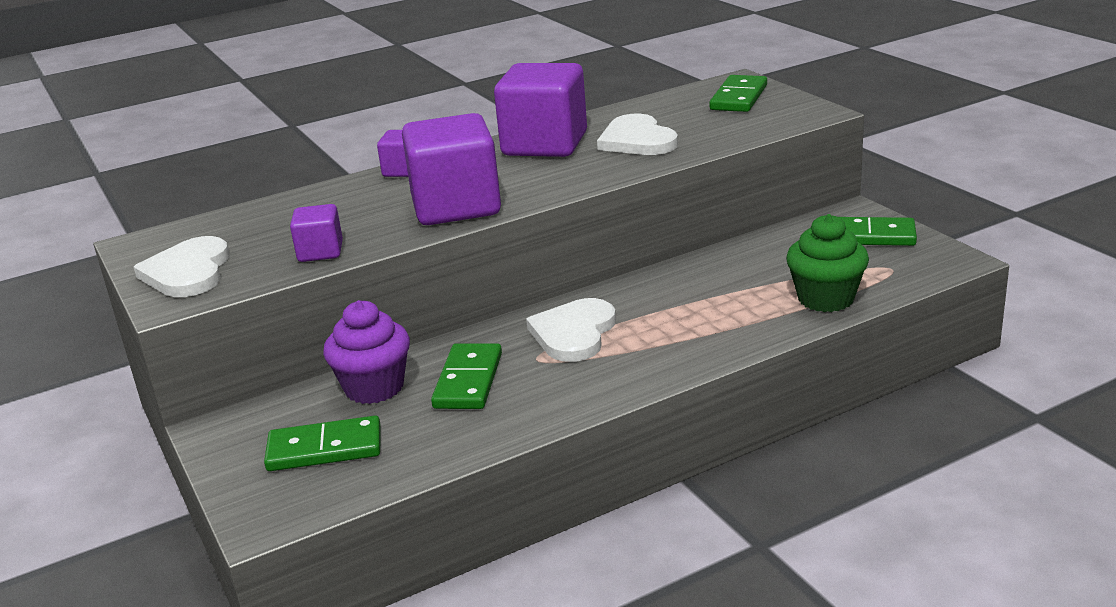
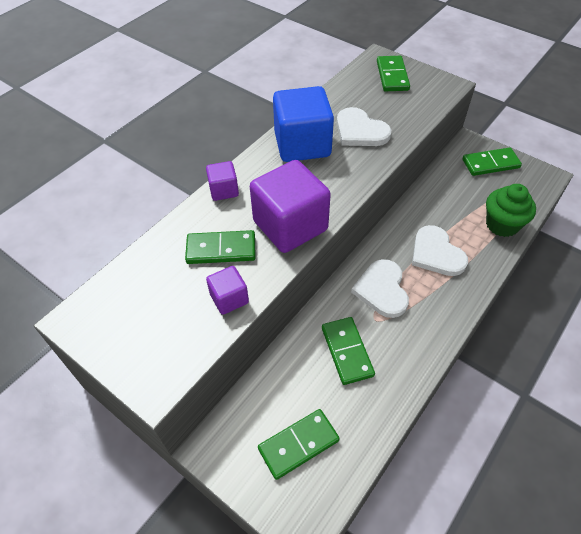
camera: 25 degrees left, 25 degrees up
white heart [133,236,230,297] -> white heart moved to [412,225,468,276]
purple cupcake [323,300,410,404] -> none
purple cube [494,63,587,157] -> blue cube [273,86,334,162]
none -> green domino [185,230,256,264]

